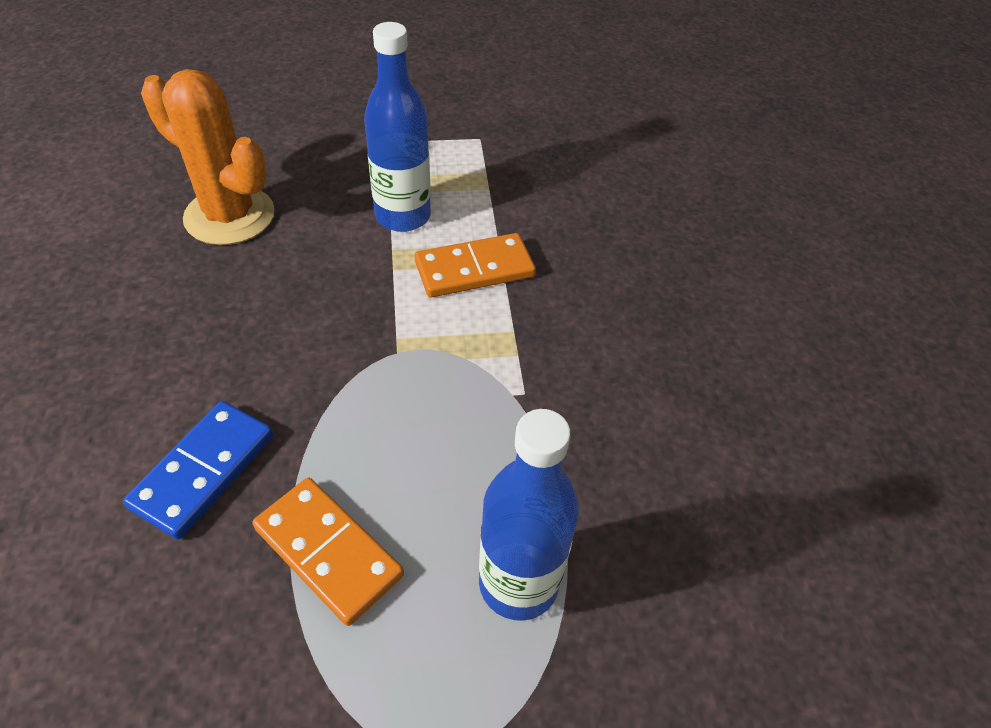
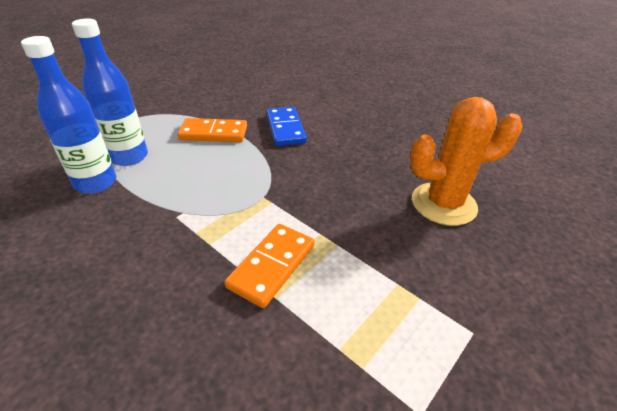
camera: 140 degrees right, 10 degrees down
blue bottle [364,22,431,232] -> blue bottle moved to [21,36,116,194]

